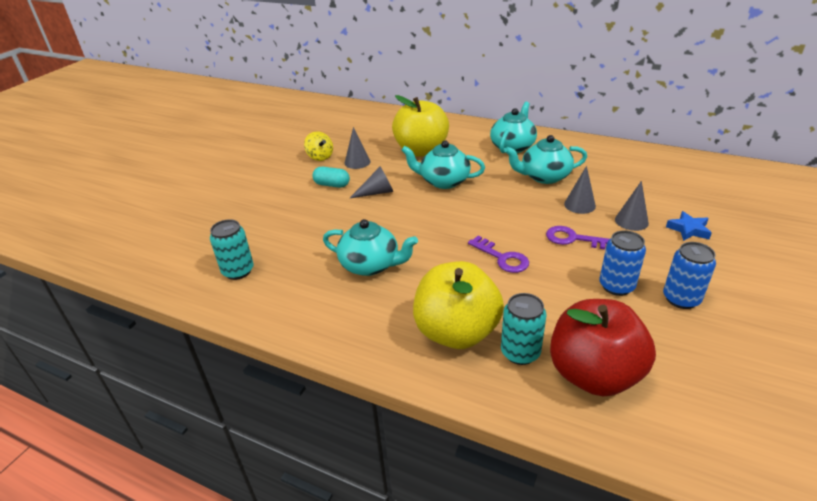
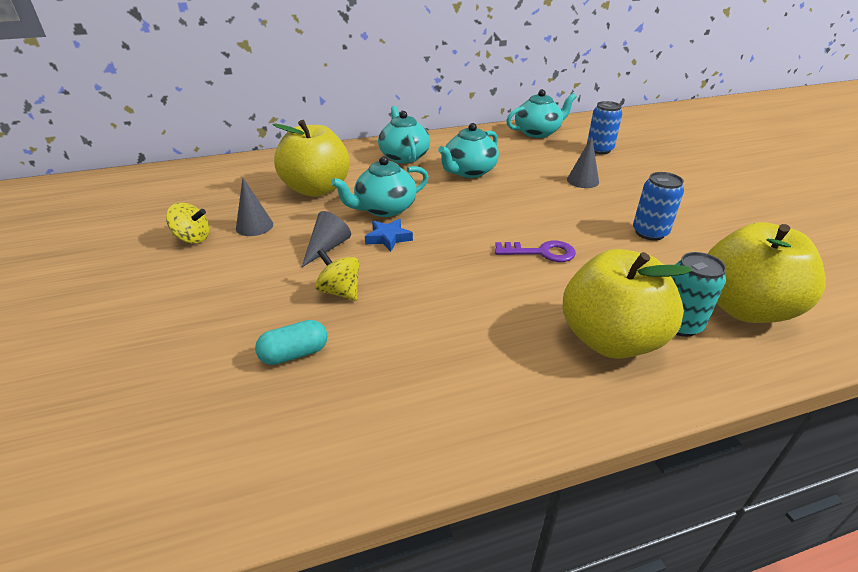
camera: 45 degrees left, 0 degrees up
turquoise can [210,219,254,280] -> none
turquoise capsule [312,167,350,188] -> turquoise capsule moved to [255,320,328,365]
turquoise teapot [323,219,418,276] -> turquoise teapot moved to [506,90,577,138]
purple key [546,226,610,250] -> none
red apple [550,299,656,396] -> yellow apple [708,222,826,323]
grey cone [564,166,596,214] -> none
blue can [663,242,716,309] -> blue can moved to [587,101,622,154]
blue star [666,211,712,241] -> blue star moved to [365,219,413,252]
none -> yellow spinning top [315,249,360,301]

